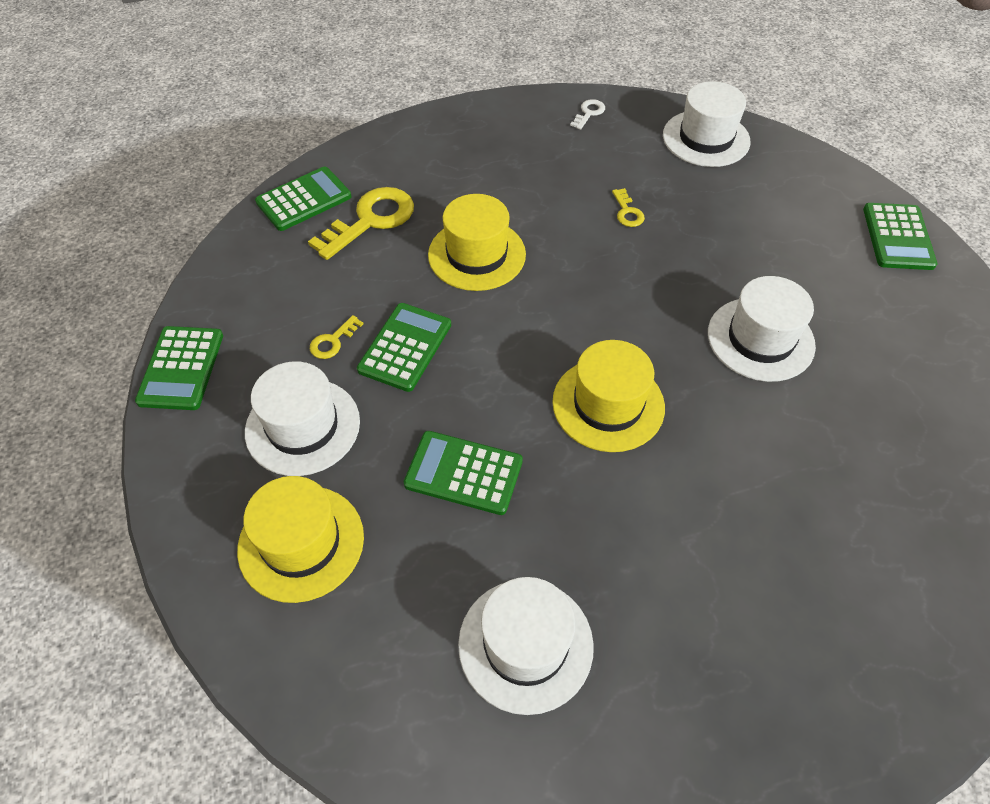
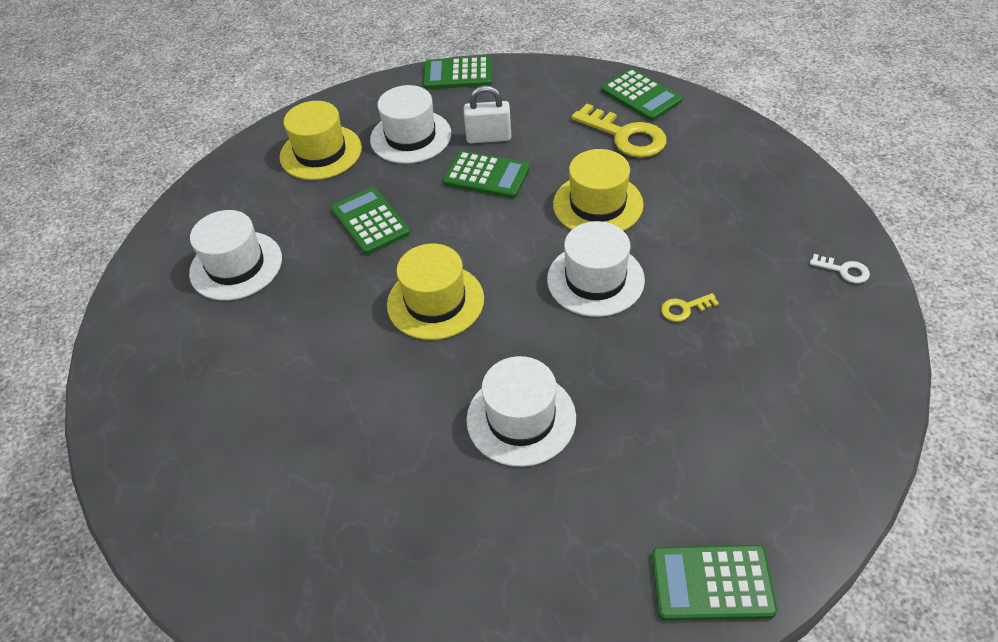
camera: 90 degrees right, 5 degrees down
yellow key [310,315,364,359] -> white padlock [464,85,511,143]
green calculator [404,431,523,515] -> green calculator turned 45 degrees counterclockwise [331,187,410,255]
white hat [663,81,751,167] -> white hat moved to [547,221,645,317]

